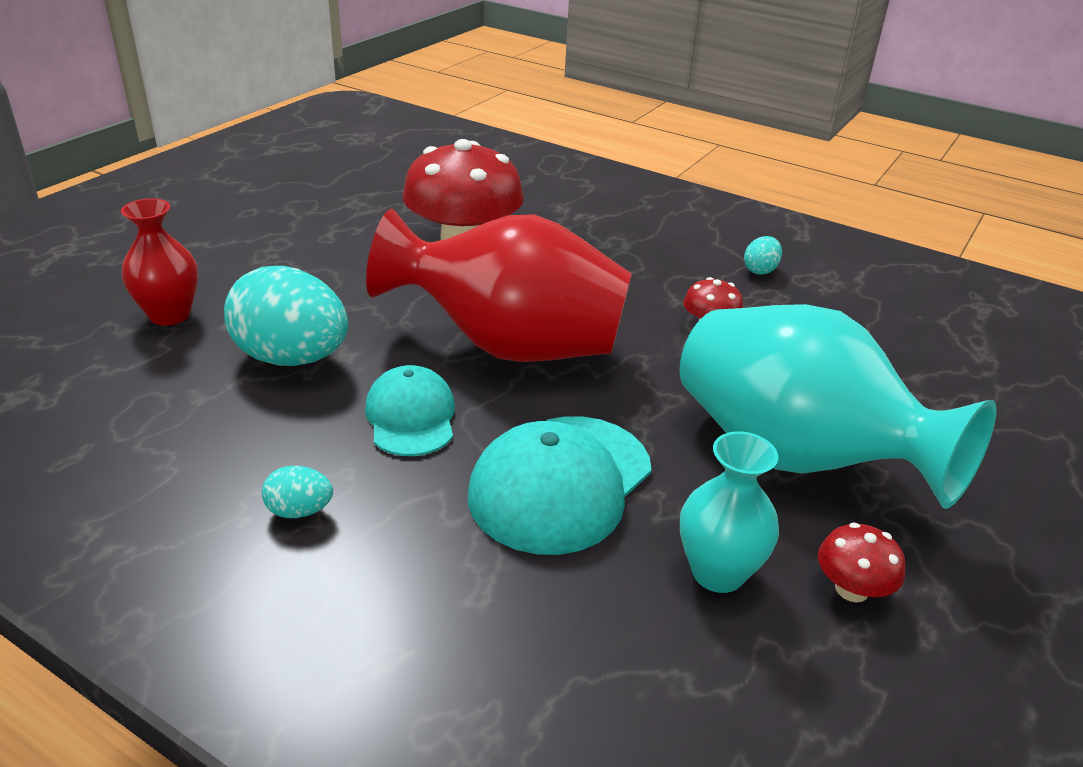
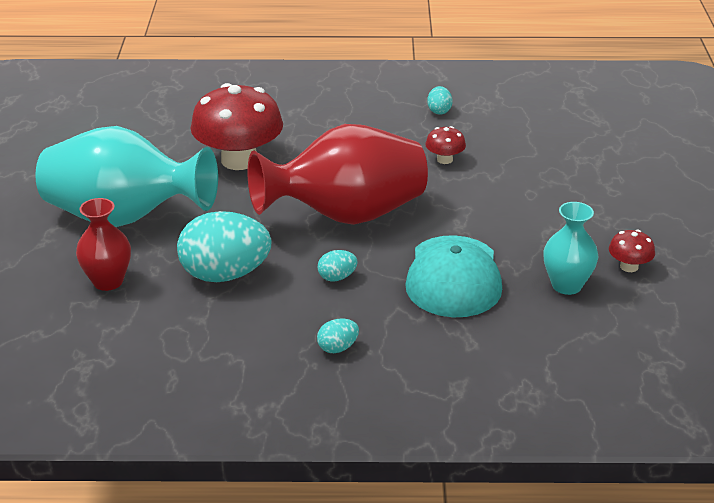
camera: 30 degrees left, 0 degrees up
turquoise cap [365,365,455,456] -> turquoise egg [317,250,358,282]
turquoise vase [680,304,997,509] -> turquoise vase moved to [35,126,218,227]

